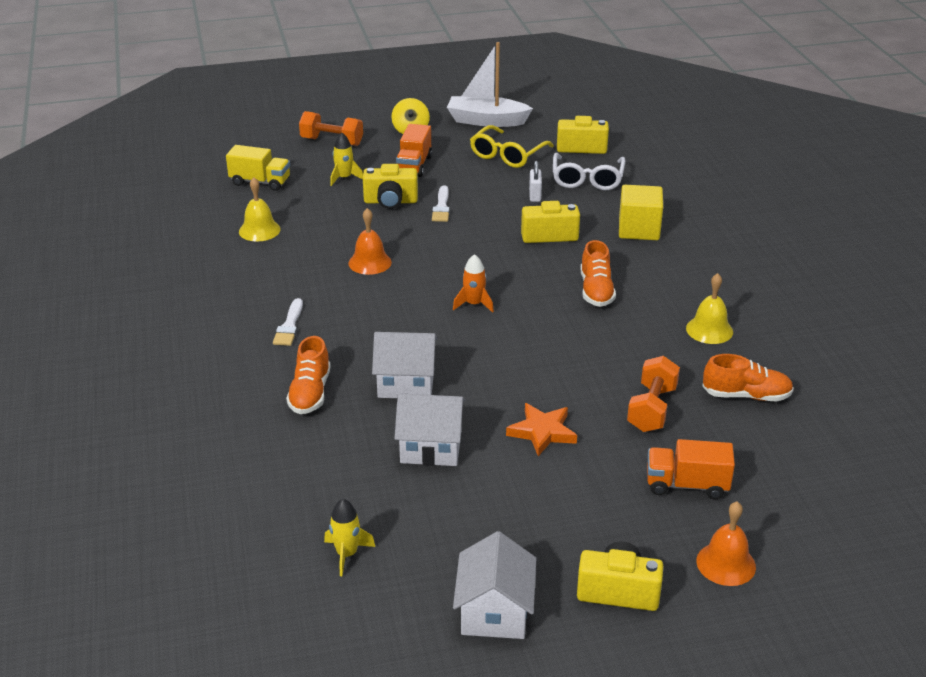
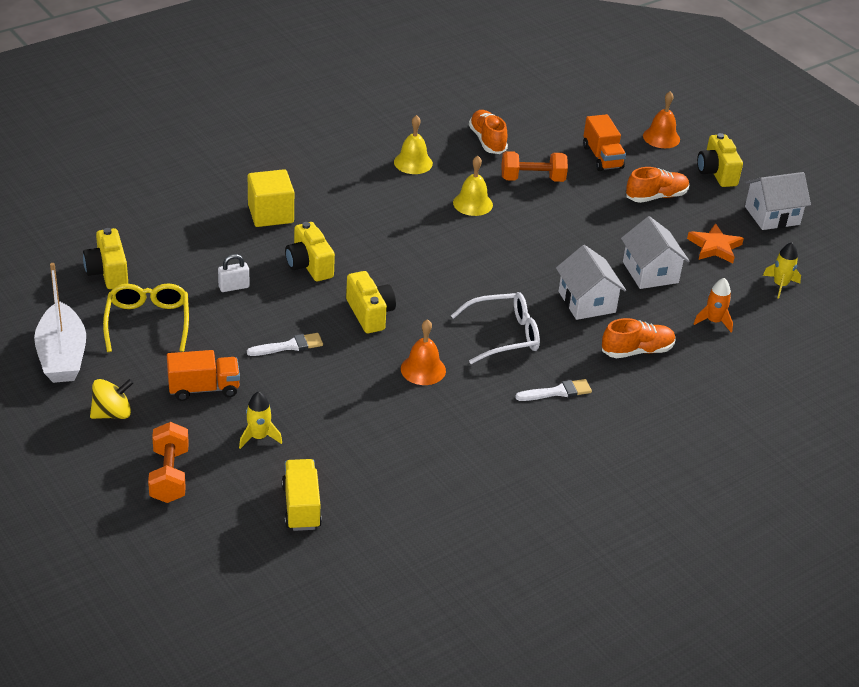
camera: 115 degrees left, 5 degrees up
yellow bell [239,177,281,241] -> yellow bell moved to [453,156,493,216]
yellow camera [363,164,418,209] -> yellow camera moved to [346,271,396,333]
orange rocket [453,254,494,313] -> orange rocket moved to [694,278,733,333]
yellow glasses [470,125,554,168] -> yellow glasses turned 105 degrees counterclockwise [103,284,189,352]
orange star [506,403,577,456] -> orange star moved to [687,223,744,263]
white glasses [553,153,626,190] -> white glasses moved to [451,292,540,364]
orange shoe [580,240,616,307] -> orange shoe moved to [626,167,689,203]

